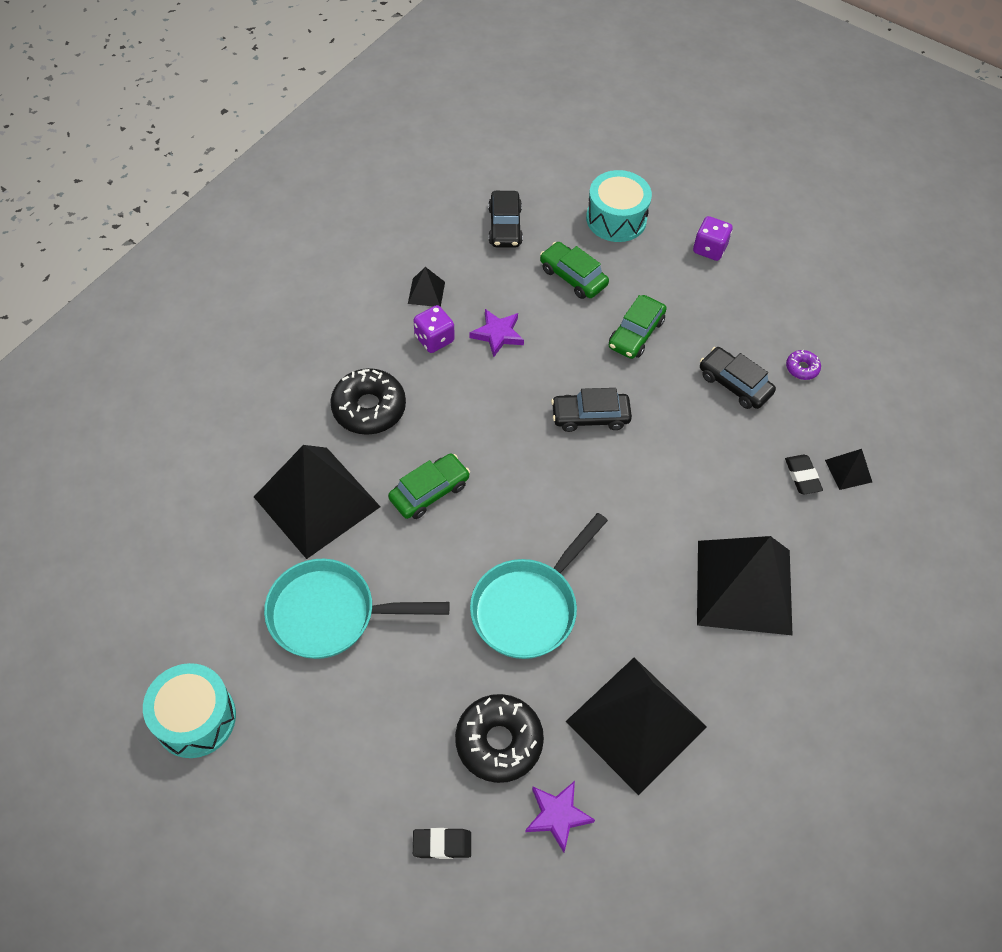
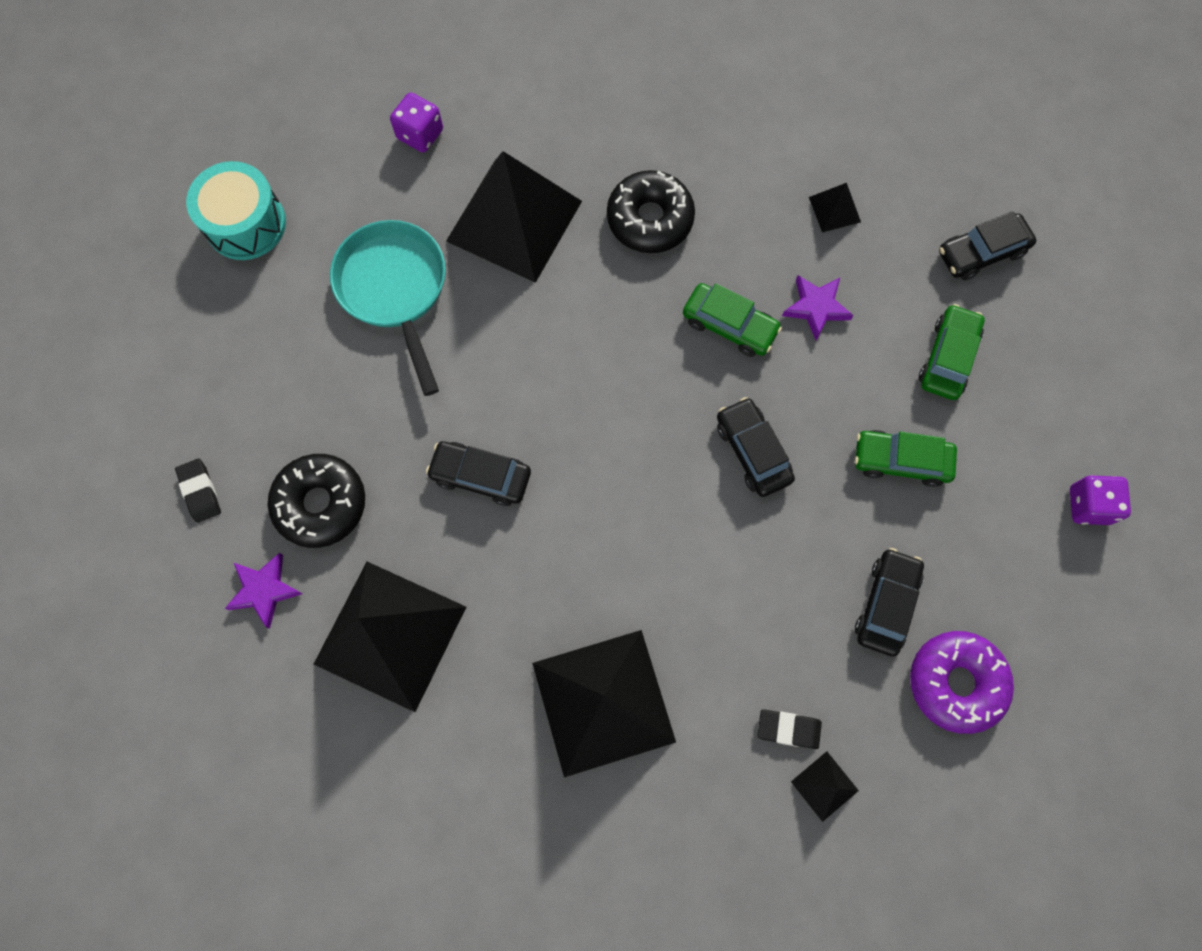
camera: 70 degrees right, 15 degrees up
green car [388,454,470,519] -> green car moved to [683,283,782,357]
purple dice [414,305,455,353] -> purple dice moved to [390,93,443,152]
turquoise pan [470,513,608,659] -> black car [426,441,531,506]
turquoise drum [586,170,652,242] -> none
black eraser [785,455,823,495] -> black eraser turned 45 degrees clockwise [757,709,822,749]
purple donut [786,350,821,380] -> purple donut [910,631,1014,734], size x2.09

